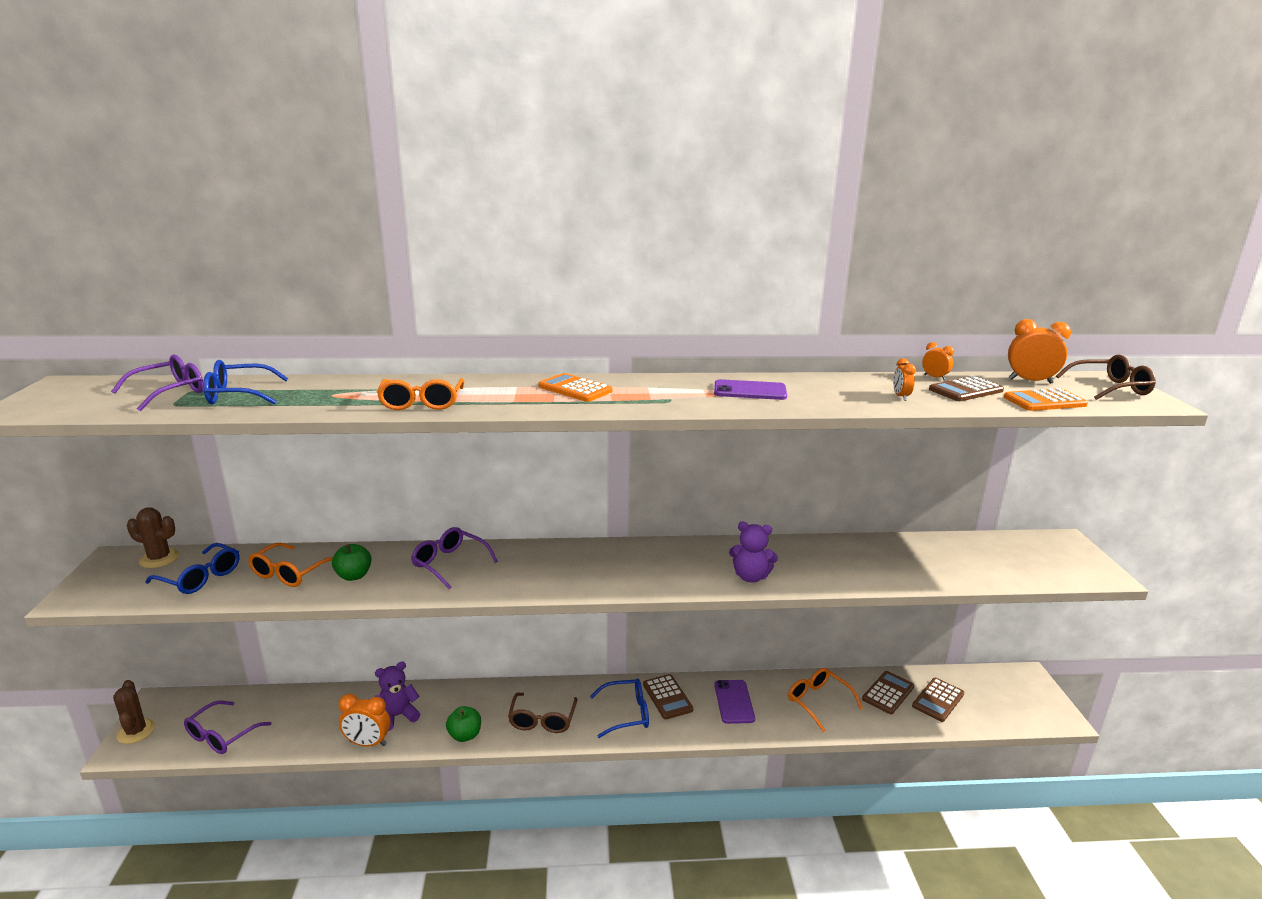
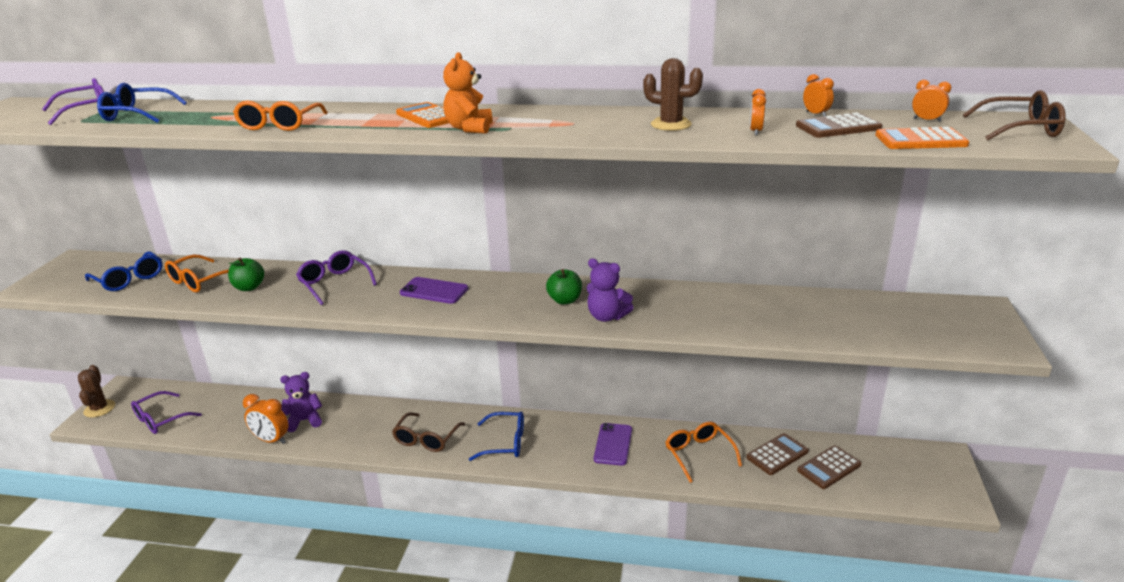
camera: 15 degrees right, 5 degrees up
brown cactus [127,507,179,568] -> brown cactus moved to [643,58,703,131]
green apple [446,706,481,742] -> green apple moved to [546,269,582,304]
brown calculator [643,674,693,719] -> none
purple phone [714,379,787,400] -> purple phone moved to [400,277,468,304]
orange clock [1008,319,1071,384] -> orange clock [912,80,951,122], size x0.56
none -> orange teddy bear [443,52,493,134]

